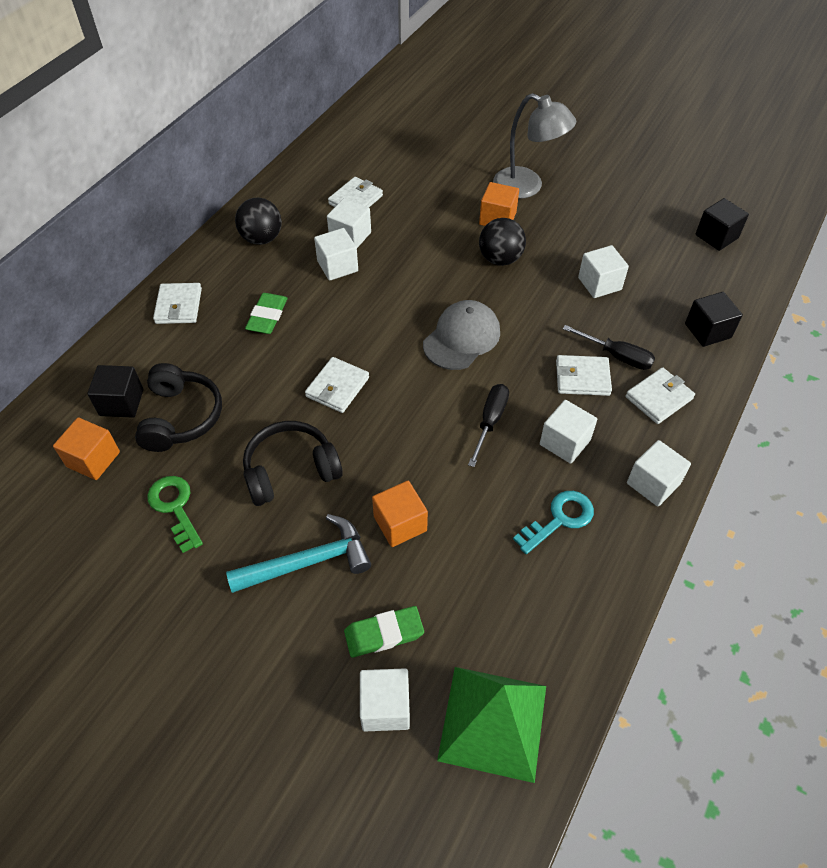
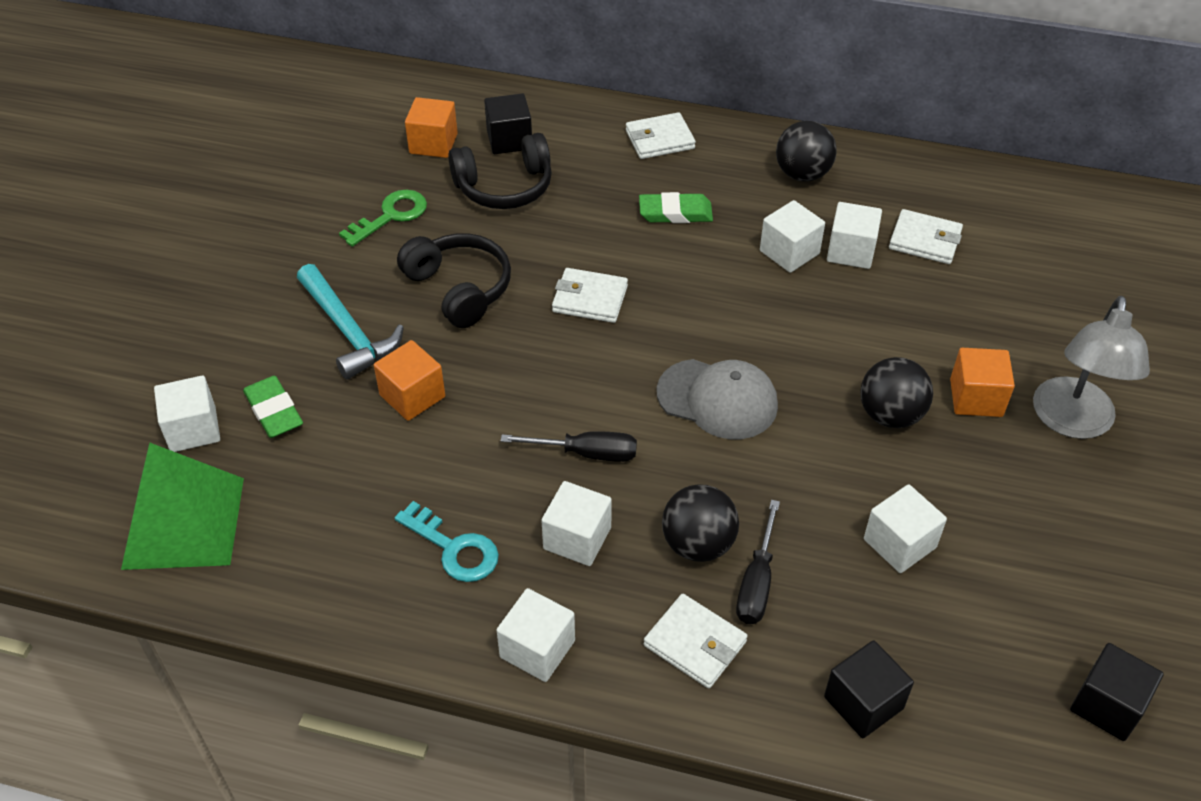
camera: 75 degrees right, 5 degrees down
white wallet [556,355,612,396] -> black ball [662,484,739,562]

